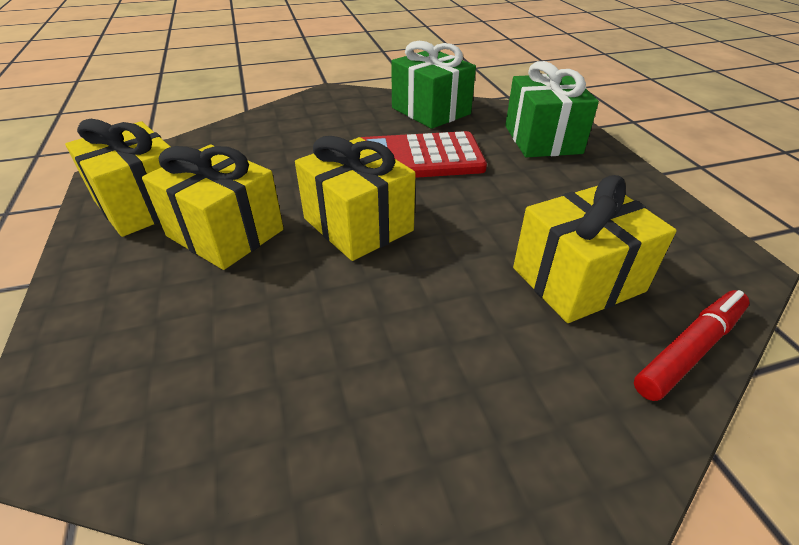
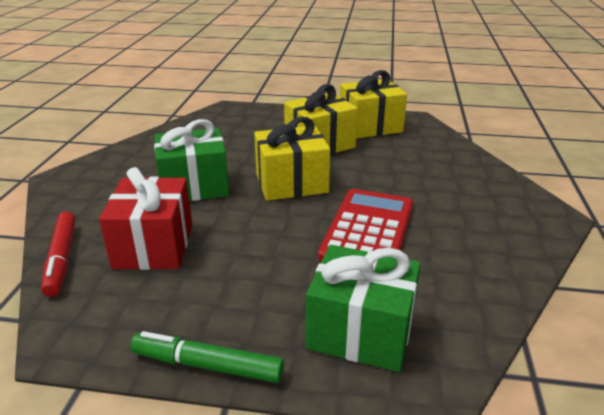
camera: 115 degrees right, 10 degrees down
green gift [391,41,476,129] -> green gift moved to [154,119,229,201]
yellow gift [513,175,677,323] -> red gift [99,167,192,270]
none -> green marker [130,331,284,383]

